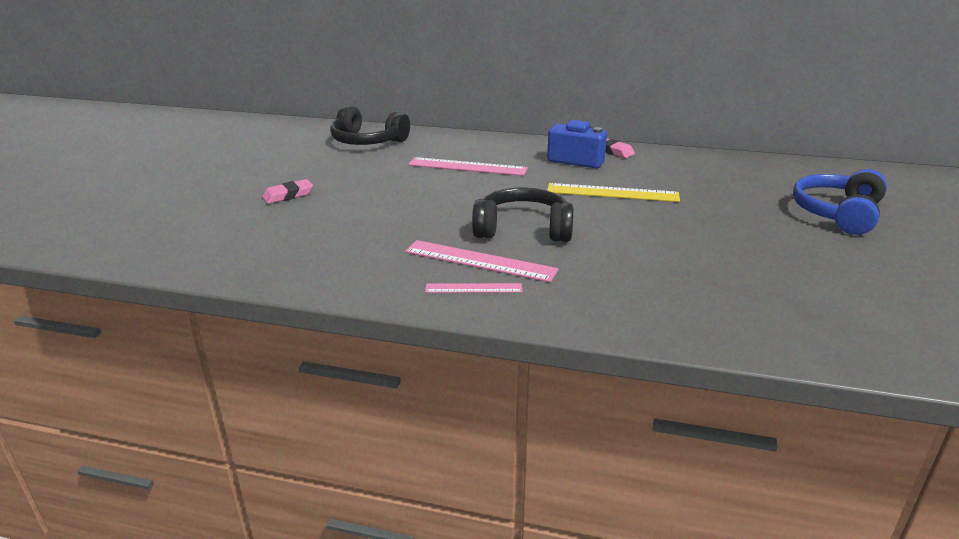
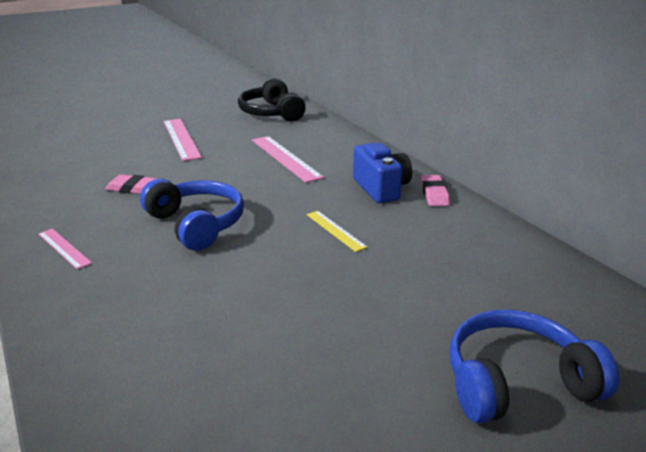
camera: 45 degrees right, 0 degrees up
pink eraser [262,179,313,204] -> pink eraser moved to [105,174,157,194]
pink ruler [405,240,559,282] -> pink ruler moved to [164,119,202,161]
black headphones [472,187,573,242] -> blue headphones [140,179,244,250]
yellow ruler [547,183,680,202] -> yellow ruler [306,211,368,252], size x0.58

